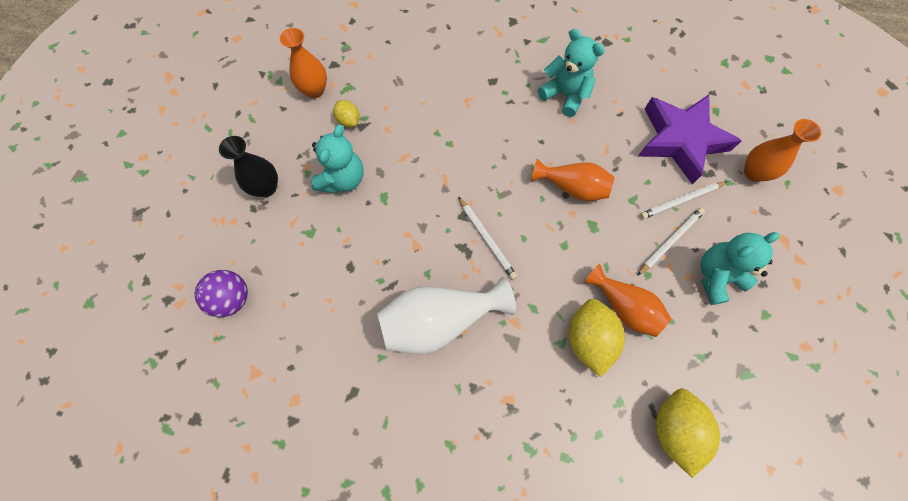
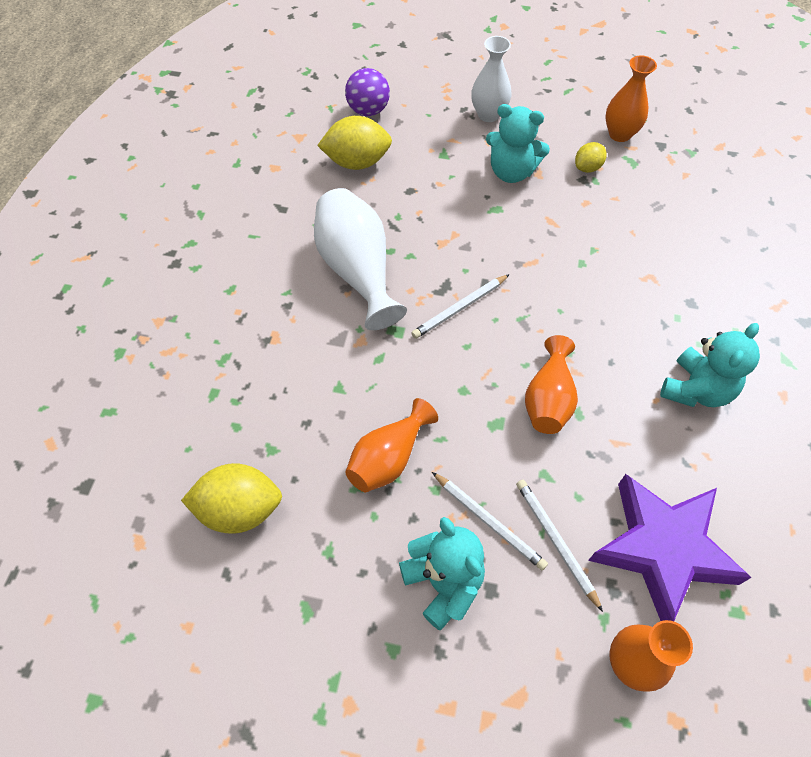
camera: 85 degrees right, 10 degrees down
black vase [219,136,278,197] -> white vase [471,36,511,122]
yellow lemon [569,299,625,377] -> yellow lemon moved to [317,116,392,170]

